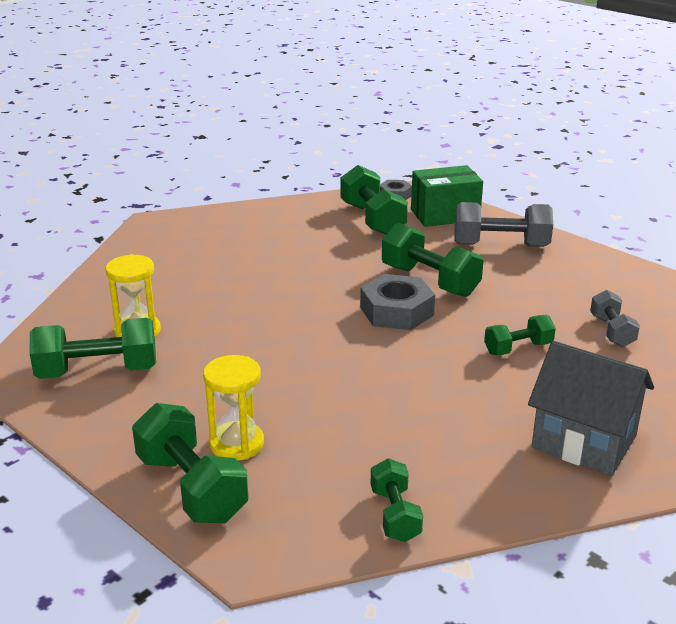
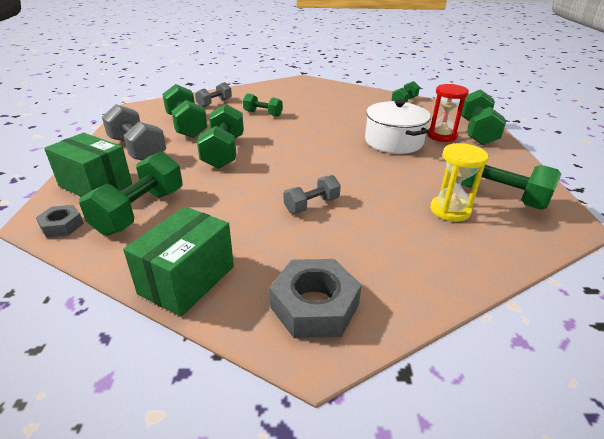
camera: 135 degrees left, 5 degrees up
yellow hourglass [203,355,264,461] -> red hourglass [427,84,469,142]
grey nut [360,274,435,330] -> grey nut moved to [269,259,362,338]
grey house [528,341,654,476] -> none
none -> green box [123,206,234,317]
none -> green dumbbell [162,84,208,138]
none -> grey dumbbell [284,175,341,213]
none -> white pot [365,100,431,154]

